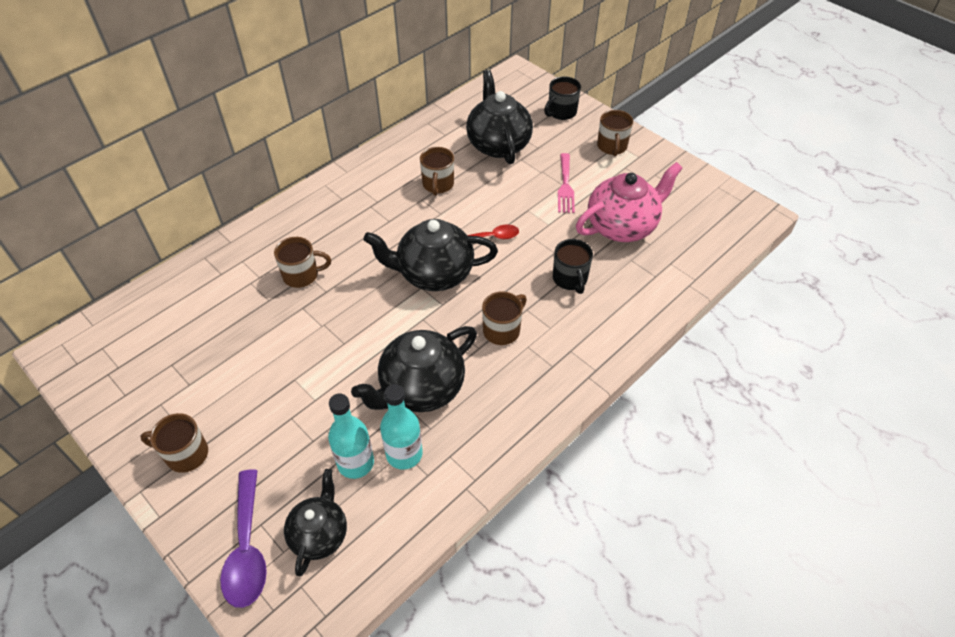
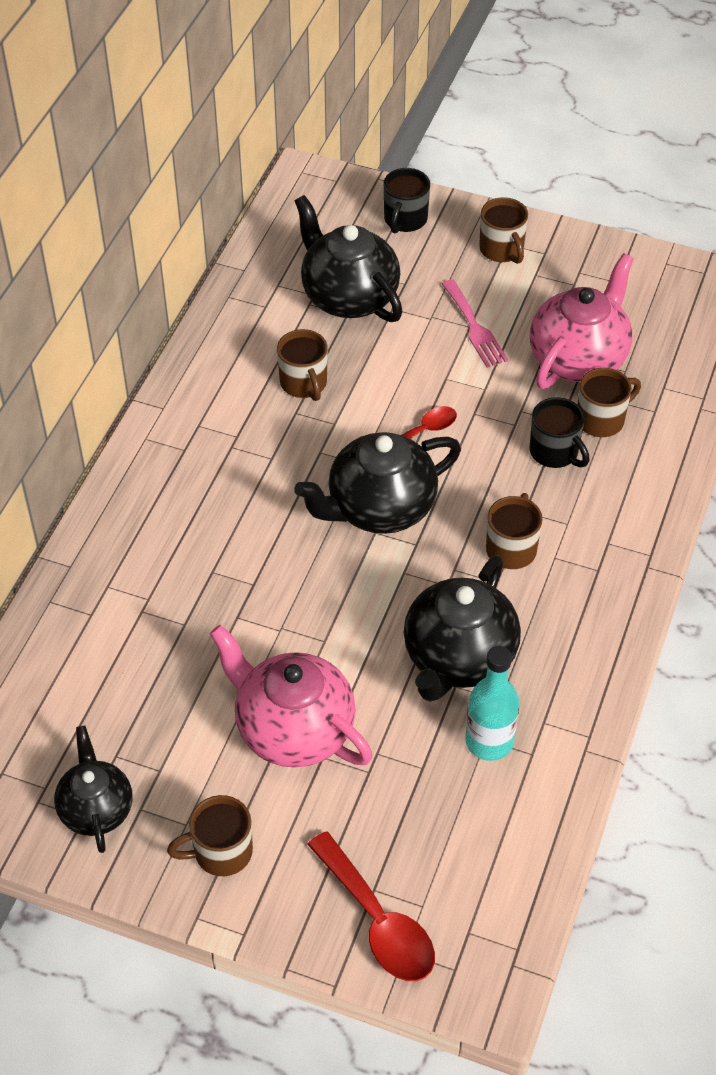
camera: 25 degrees left, 0 degrees up
purple spoon [220,469,267,608] -> red spoon [307,831,435,981]
brown mug [274,237,331,288] -> brown mug moved to [578,368,641,437]
black teapot [284,469,347,576] -> black teapot moved to [54,726,133,853]
turquoise bottle [328,394,374,479] -> none
none -> pink teapot [210,625,373,768]

